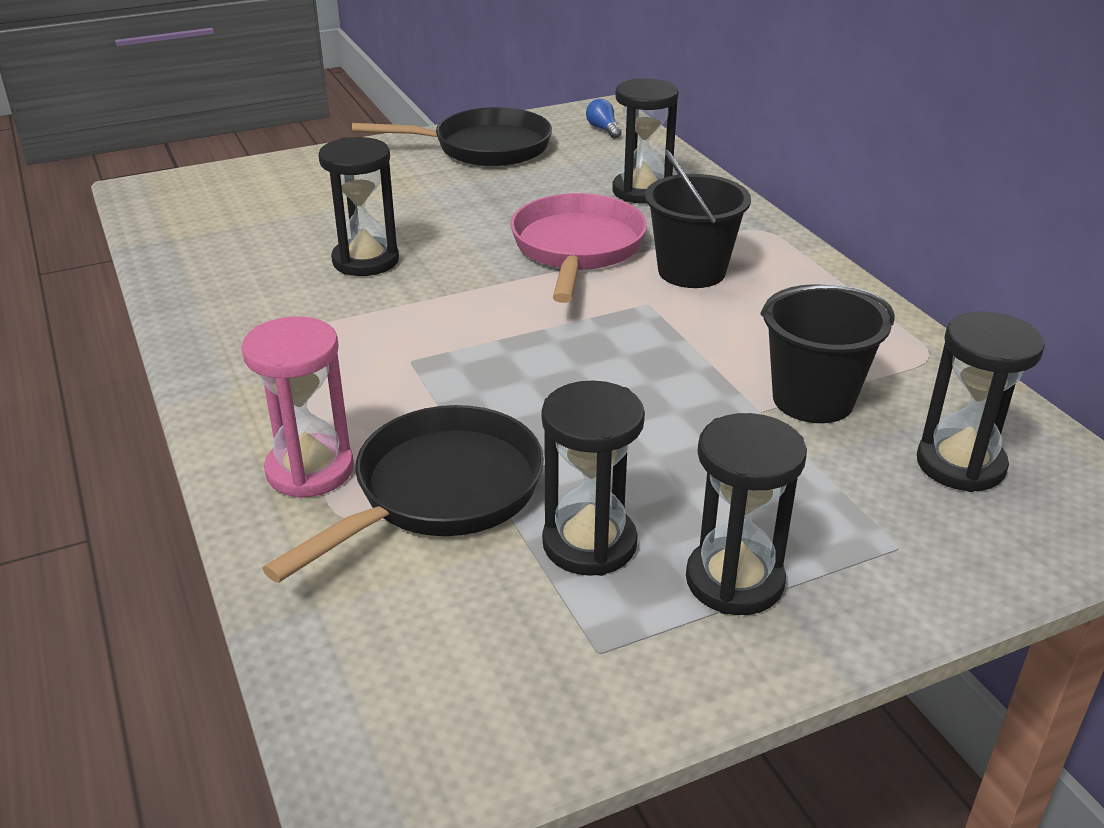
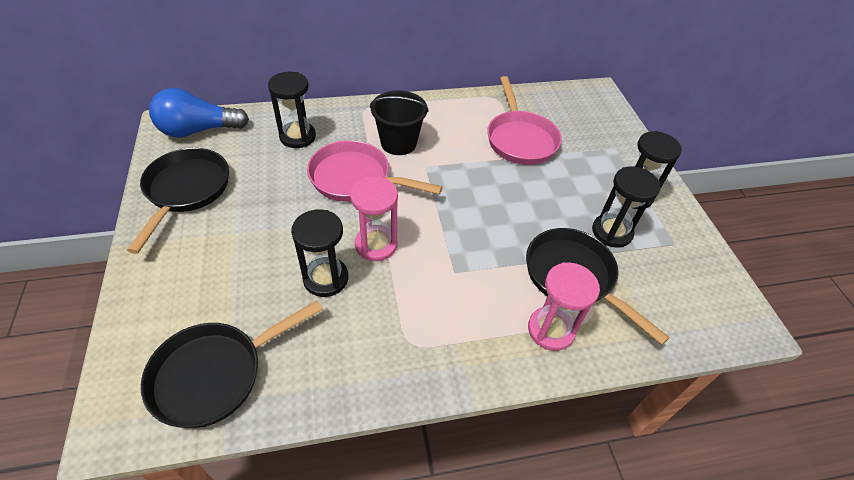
camera: 80 degrees left, 15 degrees up
blue light bulb [586,99,622,139] -> blue light bulb [149,88,249,138], size x2.45
black bucket [761,284,895,423] -> pink pan [487,76,562,165]
black hourglass [917,312,1045,492] -> none
none -> black pan [141,300,323,428]
none -> pink hourglass [350,177,398,261]

